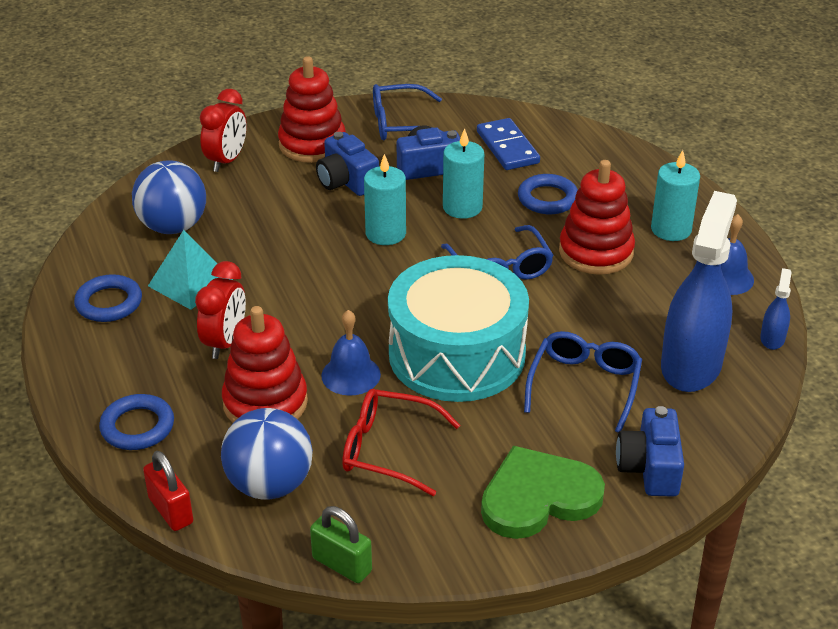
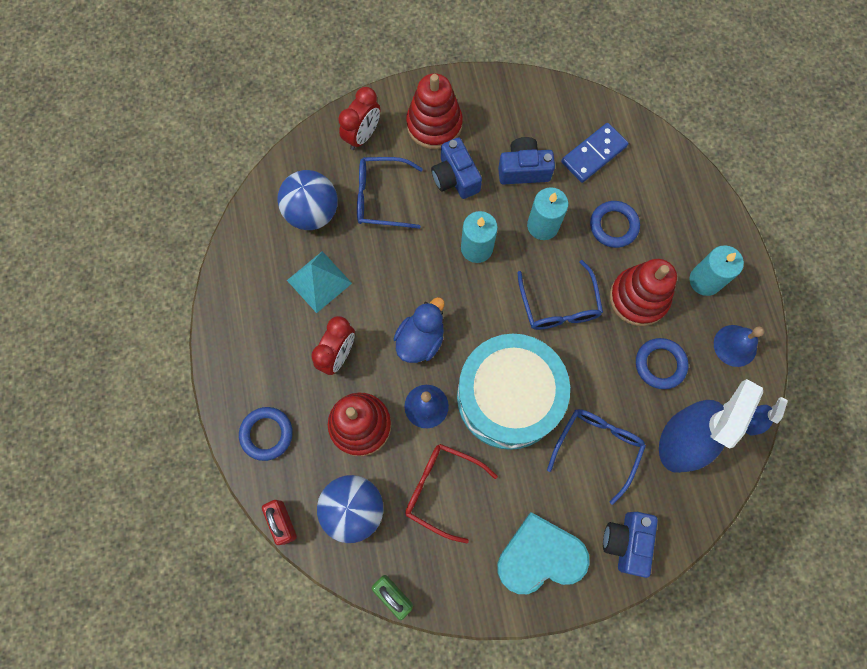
camera: 10 degrees right, 35 degrees up
blue ring [74,274,142,322] -> blue ring moved to [636,338,688,389]
blue glasses [373,84,444,140] -> blue glasses moved to [357,157,423,229]
blue domino [477,118,540,170] -> blue domino turned 60 degrees clockwise [561,123,628,183]
green heart [481,446,605,539] -> turquoise heart [497,512,590,594]
none -> blue duck [394,297,444,363]

